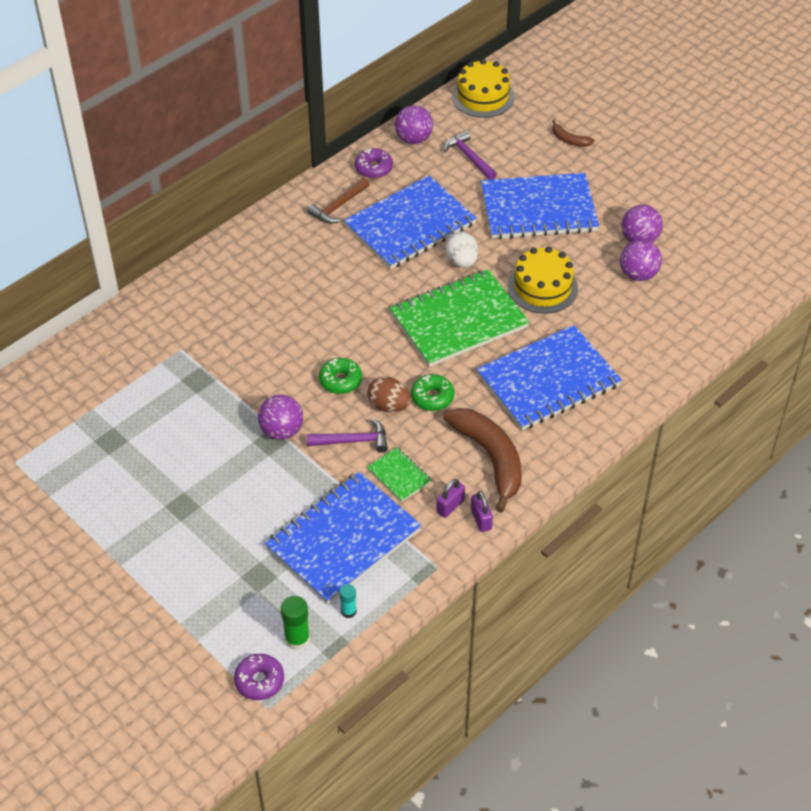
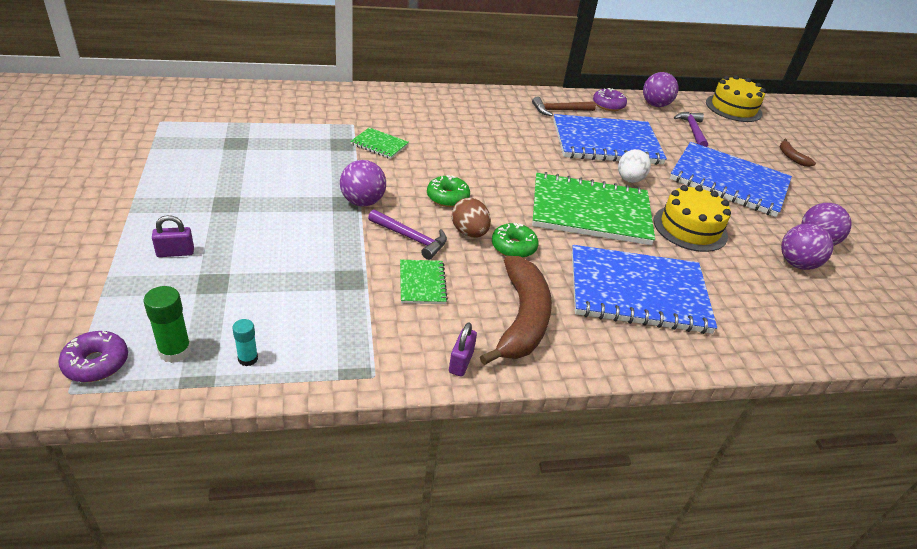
camera: 30 degrees right, 10 degrees down
blue notebook [265,472,422,604] -> none
purple padlock [436,479,465,518] -> purple padlock moved to [152,215,194,257]
none -> green notebook [350,127,409,159]

